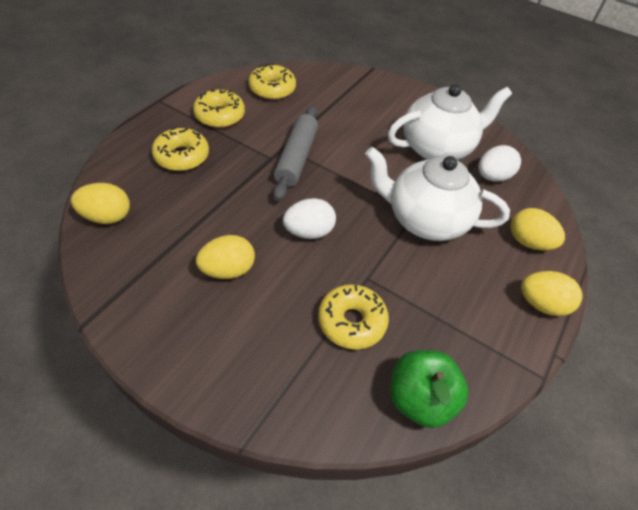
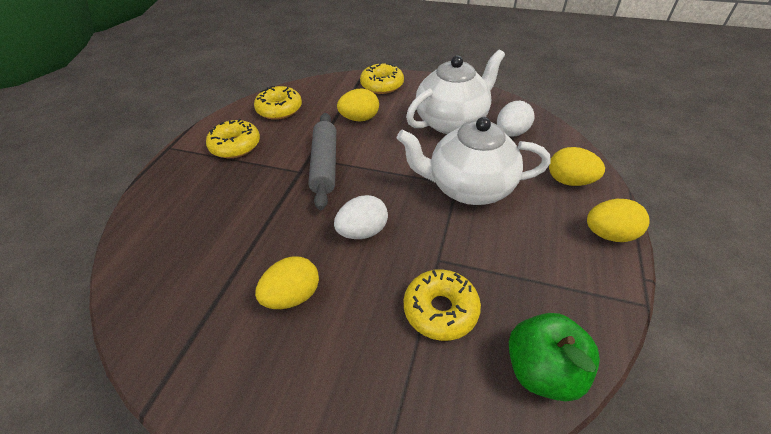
camera: 10 degrees left, 5 degrees down
yellow egg [71,183,130,224] -> yellow egg moved to [337,88,379,121]
yellow donut [152,127,209,171] -> yellow donut moved to [360,63,404,94]

